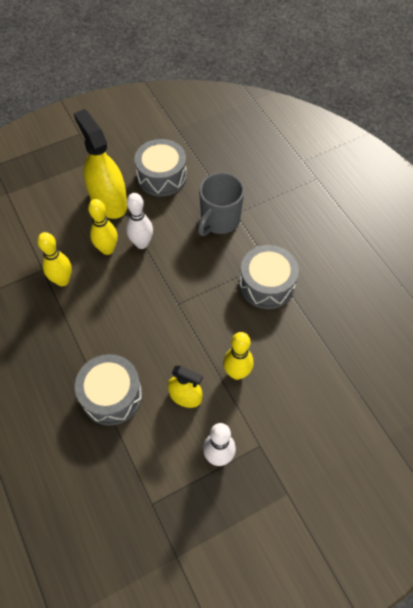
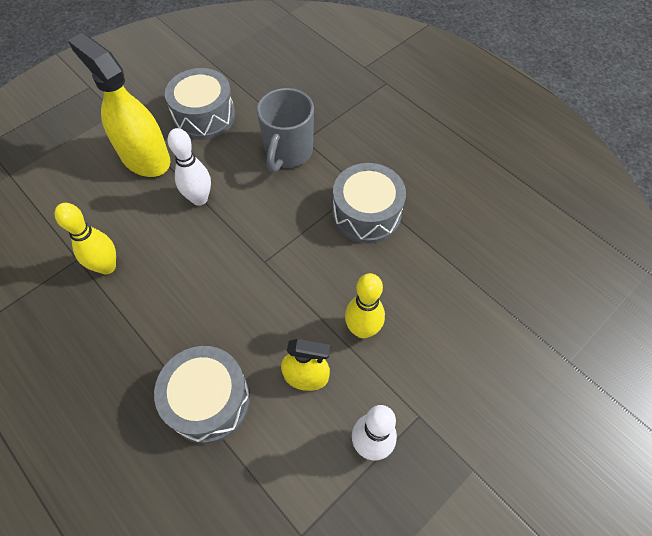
camera: 15 degrees left, 0 degrees up
yellow bowling pin [88,199,118,255] -> none

